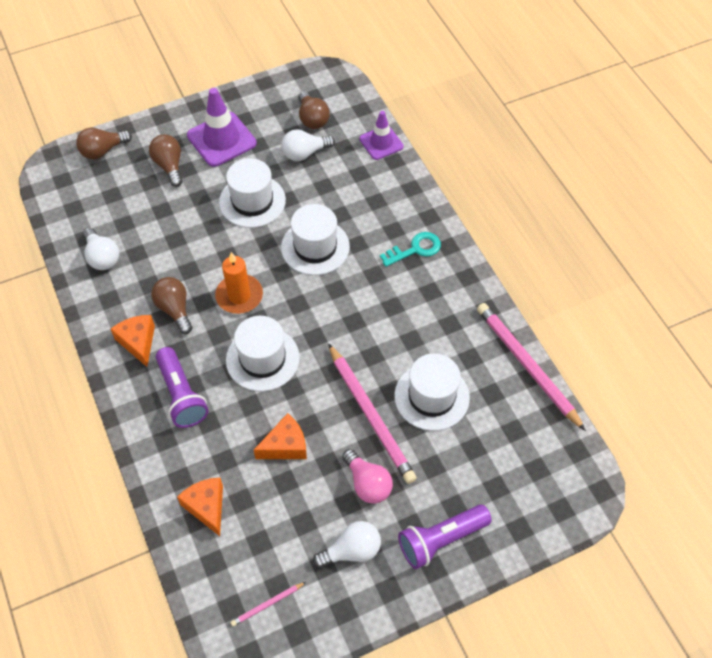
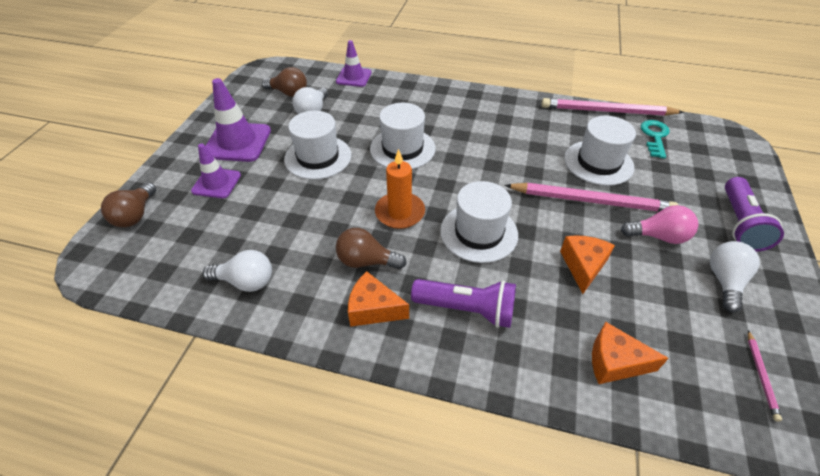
camera: 50 degrees left, 10 degrees down
brown light bulb [149,134,183,187] -> purple traffic cone [191,144,241,198]
turquoise key [380,232,441,267] -> turquoise key moved to [641,120,670,159]

